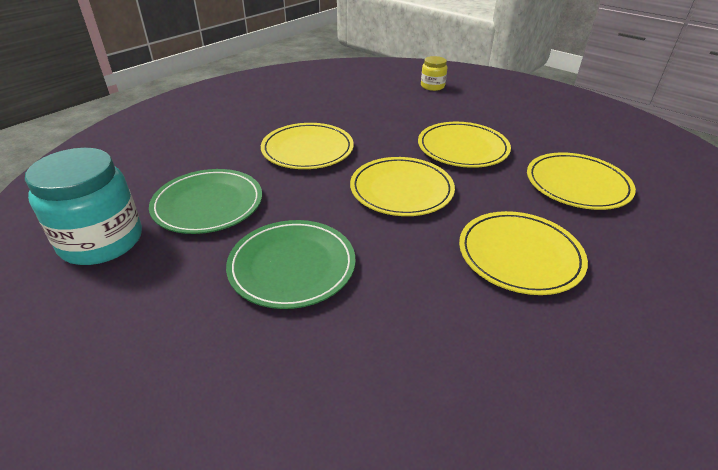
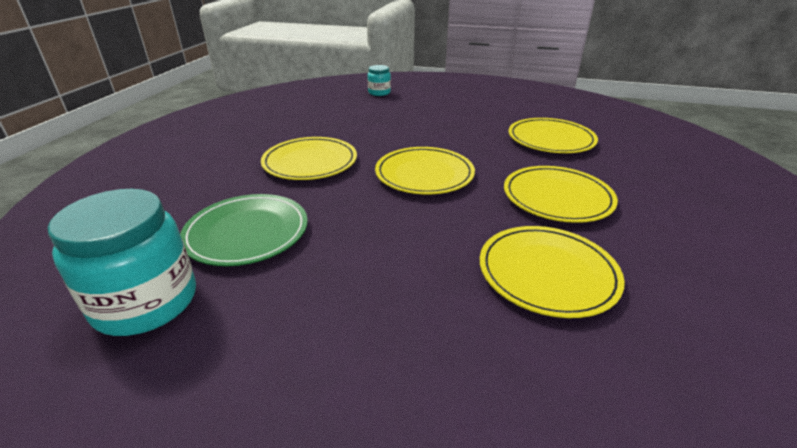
camera: 25 degrees left, 5 degrees down
green plate [226,220,356,309] -> none
yellow plate [418,122,511,168] -> yellow plate moved to [480,226,625,318]
yellow jar [421,56,447,91] -> turquoise jar [368,65,391,96]

